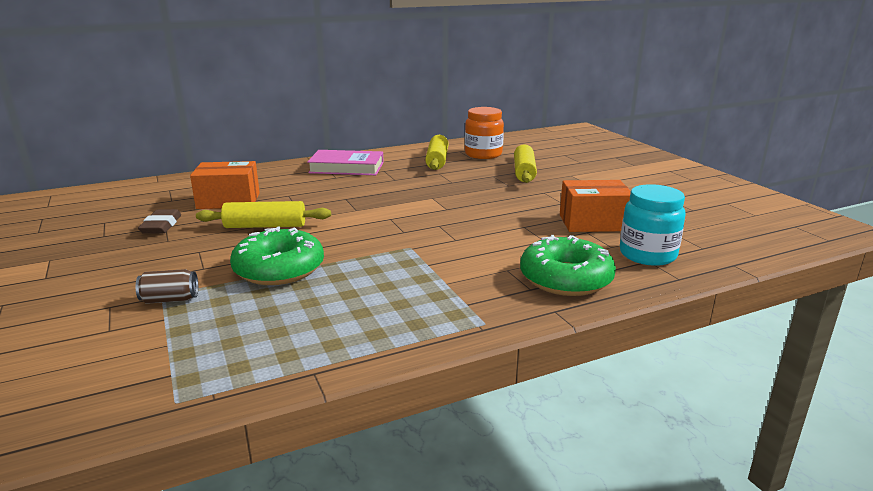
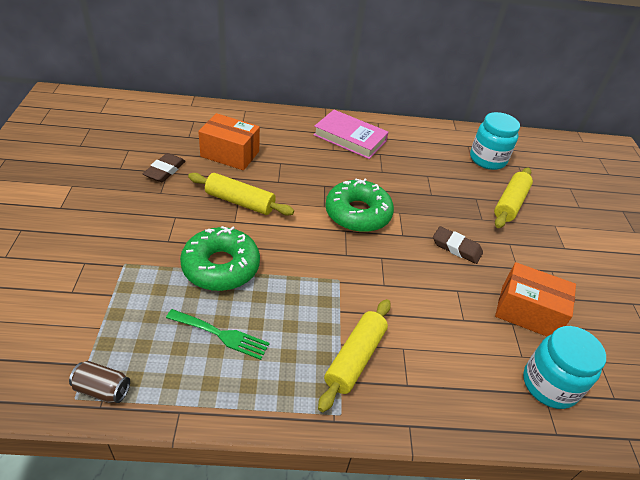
camera: 20 degrees right, 20 degrees up
brown can [136,269,198,304] -> brown can moved to [69,361,130,403]
yellow rolling pin [425,135,449,170] -> yellow rolling pin moved to [318,299,391,412]
orange jar [465,107,504,159] -> turquoise jar [470,112,520,170]
green donut [520,235,616,296] -> green donut moved to [325,178,394,232]
none -> green fork [166,309,270,360]
none -> brown eraser [433,226,483,264]

